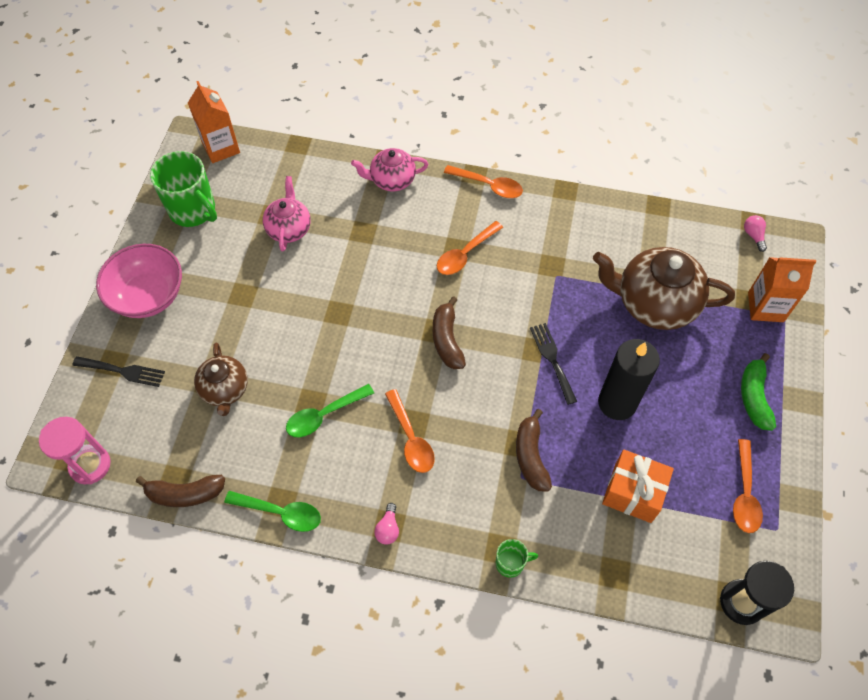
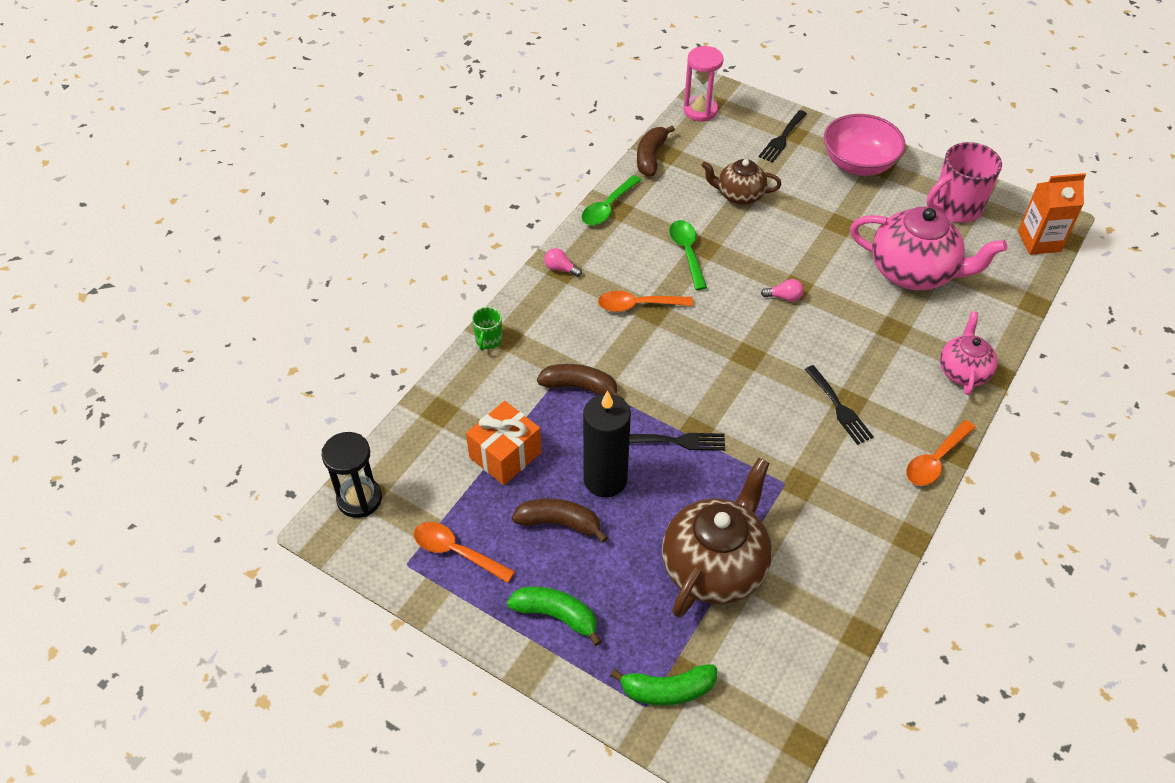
camera: 110 degrees right, 10 degrees down
green mug [150,151,217,227] -> pink mug [927,142,1002,223]
pink teapot [263,176,310,252] -> pink teapot [850,207,1007,290], size x1.72
brown banana [433,296,466,369] -> brown banana moved to [512,498,608,543]
orange spoon [437,221,503,275] -> black fork [804,365,874,445]
pink light bulb [744,215,767,252] -> pink light bulb moved to [761,279,804,302]
orange carton [748,257,816,322] -> green banana [610,664,717,706]

